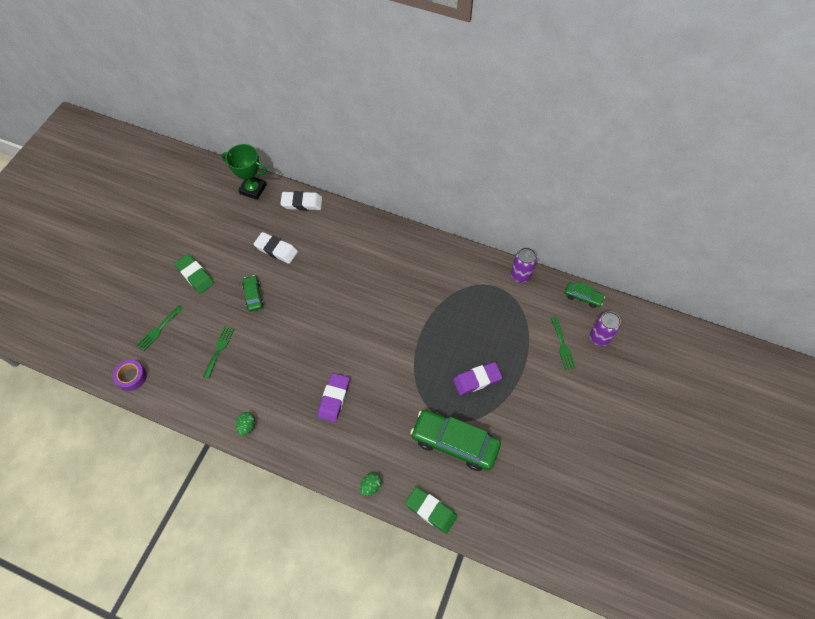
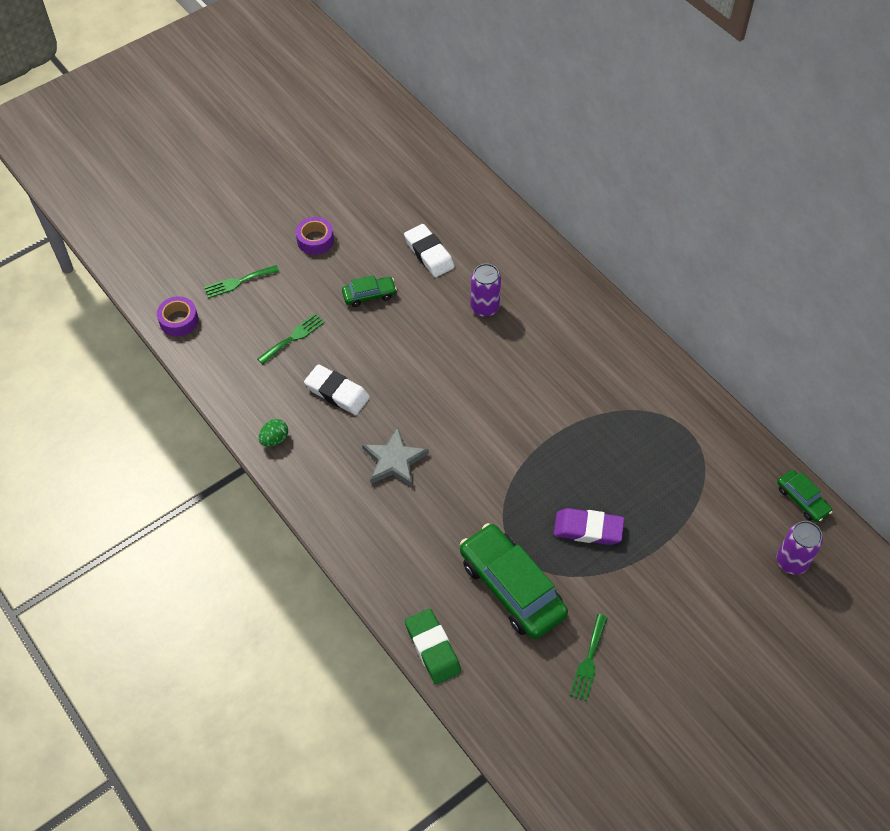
camera: 30 degrees right, 5 degrees down
green eraser [175,254,214,294] -> purple tape [296,217,334,255]
green trophy [222,144,267,200] -> none
green car [242,275,264,311] -> green car turned 60 degrees clockwise [342,275,397,307]
white eraser [280,191,322,210] -> white eraser moved to [304,364,370,415]
purple eraser [318,373,350,423] -> grey star [362,427,429,487]
green egg [360,473,382,496] -> none
purple can [511,247,537,283] -> purple can moved to [470,263,501,317]
green fork [551,317,576,370] -> green fork moved to [570,614,608,701]

